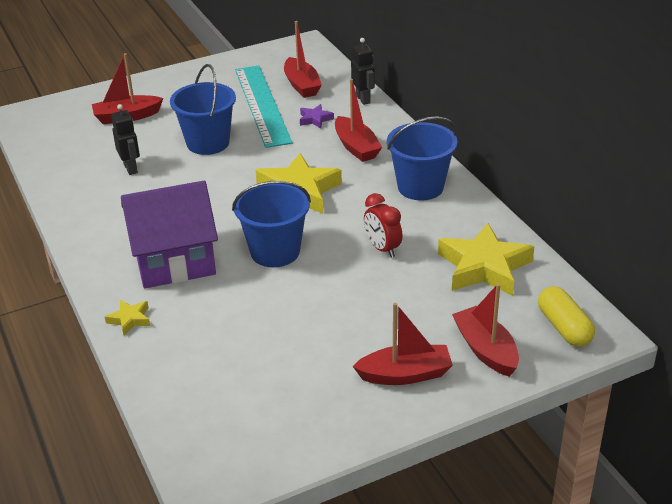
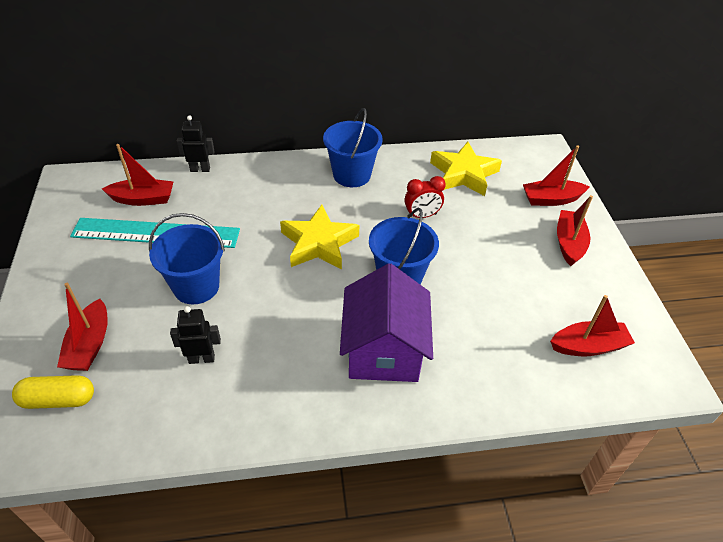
camera: 75 degrees left, 10 degrees up
yellow star [105,300,150,335] -> none
purple star [300,104,334,129] -> none
red boat [335,79,382,162] -> red boat moved to [550,295,635,356]
yellow capsule [538,286,595,347] -> yellow capsule moved to [12,375,94,409]

